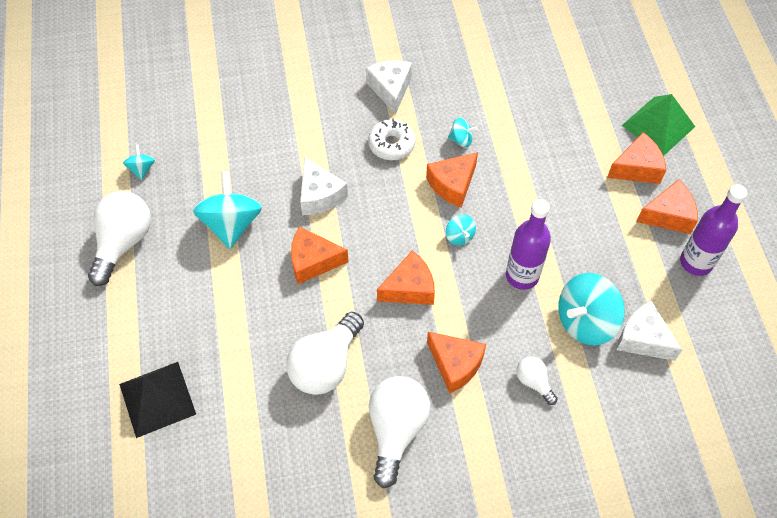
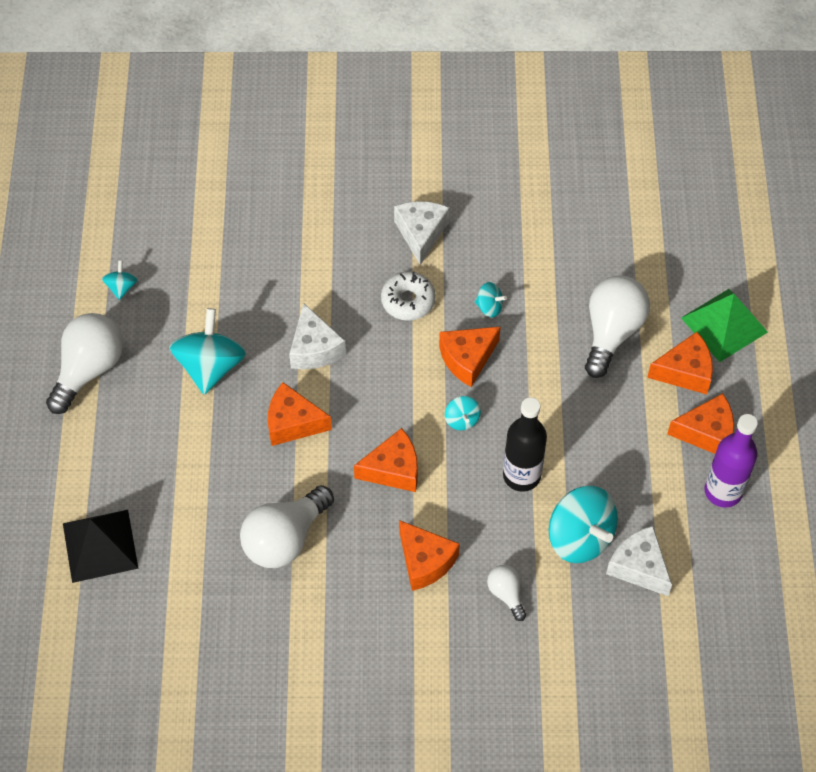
camera: 10 degrees right, 0 degrees up
white light bulb [369,376,430,488] -> white light bulb moved to [585,276,650,378]
purple bottle [506,199,551,290] -> black bottle [503,397,547,492]
turquoise spinning top [558,273,625,346] -> turquoise spinning top turned 105 degrees counterclockwise [549,486,618,563]

